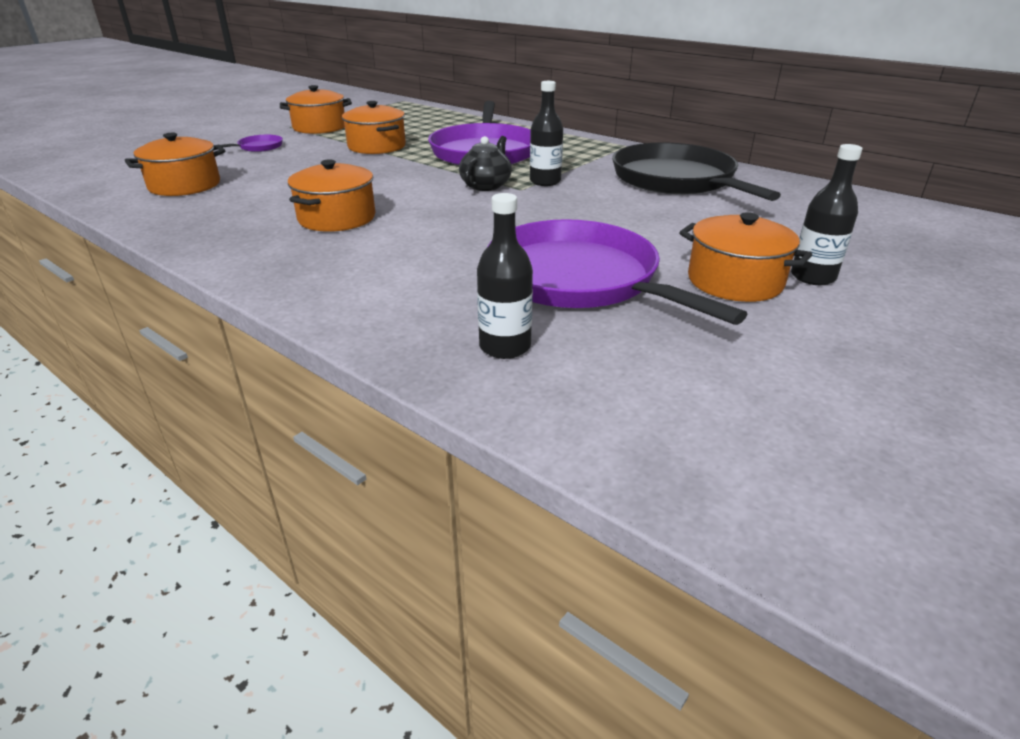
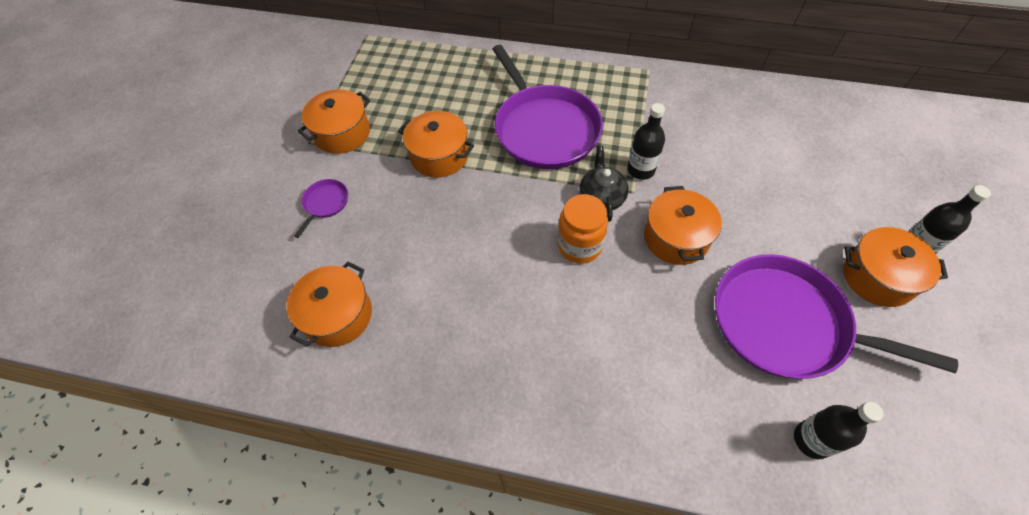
camera: 25 degrees left, 25 degrees up
orange pot [288,159,375,232] -> orange pot moved to [644,186,722,265]
black pan [612,143,781,201] -> none
none -> orange jar [558,194,608,264]

